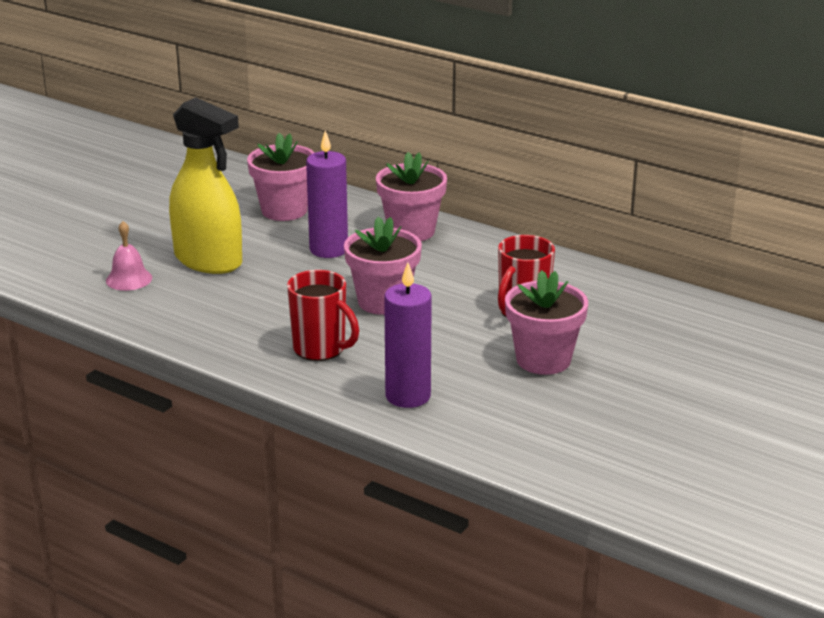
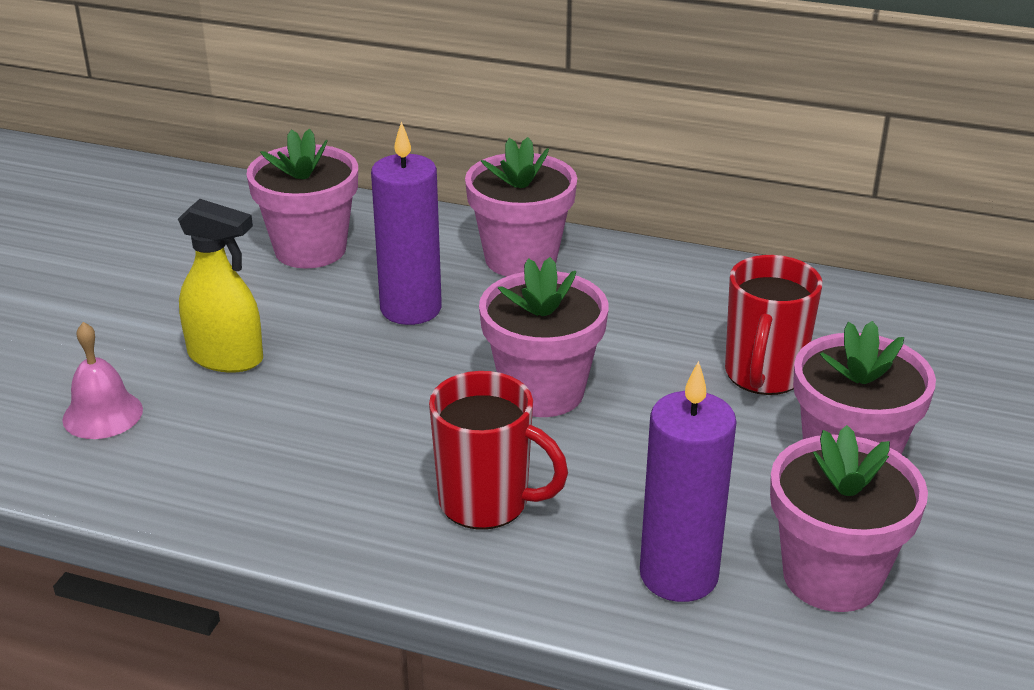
camera: 15 degrees left, 5 degrees up
yellow spray bottle [169,97,242,274] -> yellow spray bottle [178,199,263,373], size x0.62
none -> pink flower pot [770,425,928,612]

